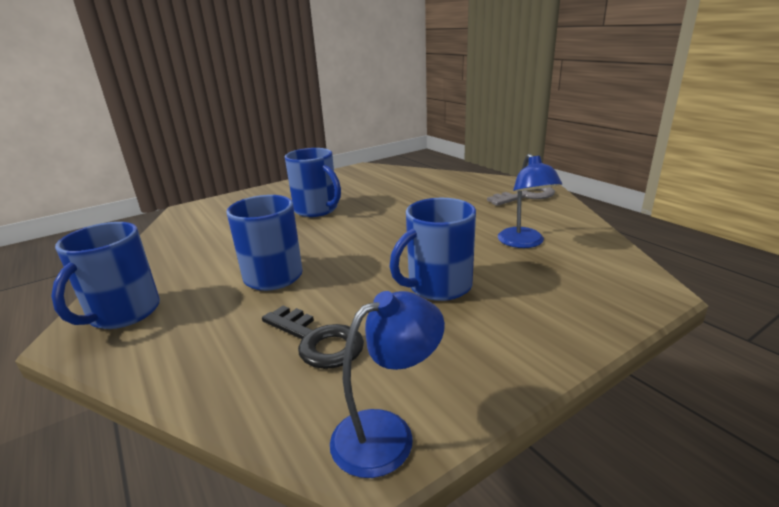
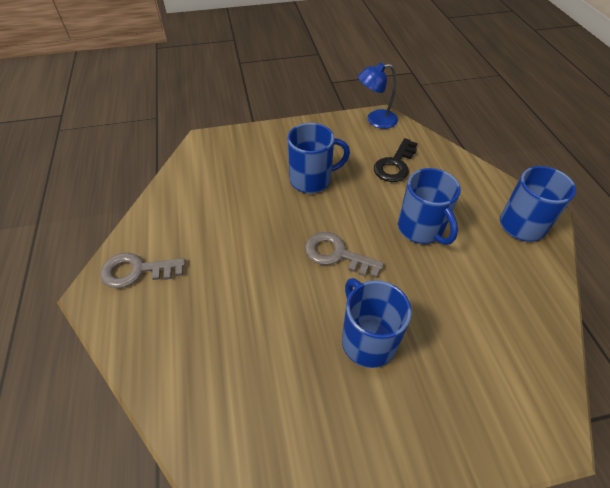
camera: 160 degrees left, 25 degrees up
black key [262,306,364,369] -> black key turned 120 degrees counterclockwise [374,138,418,182]
blue lamp [498,154,562,248] -> none
none -> grey key [305,232,384,278]

